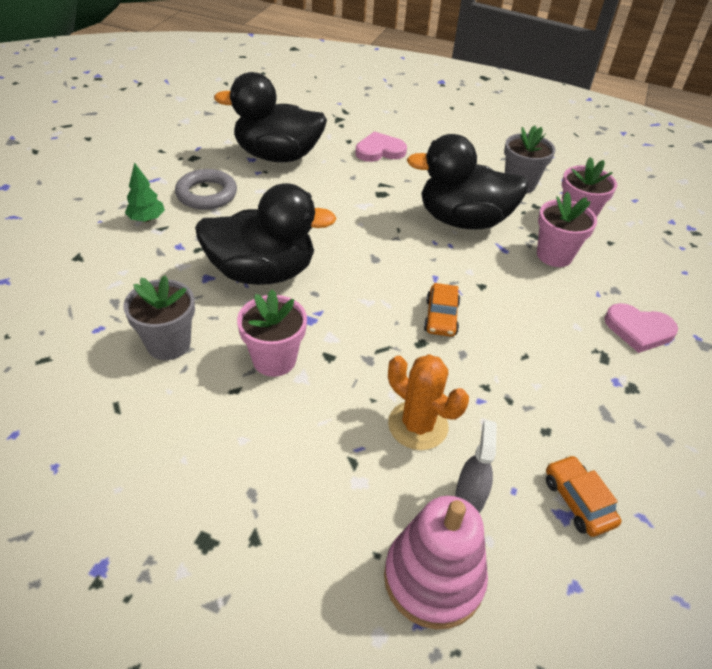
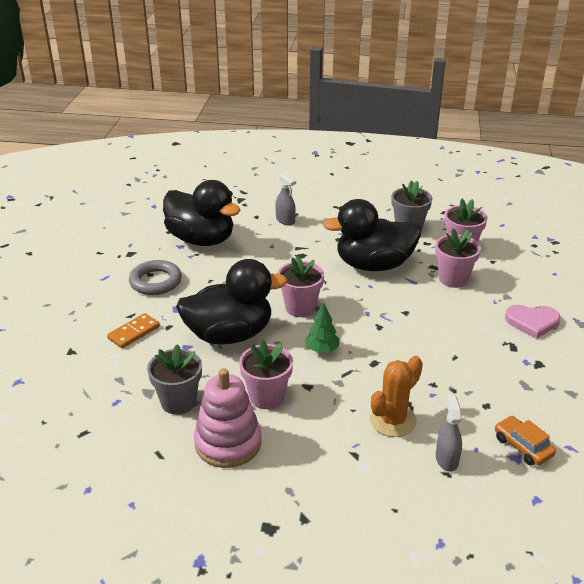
camera: 10 degrees left, 10 degrees down
green tree [125,162,165,222] -> green tree moved to [305,303,340,353]
black duck [214,72,327,162] -> black duck turned 135 degrees counterclockwise [163,180,241,246]
pink heart [355,132,407,162] -> grey spray bottle [275,173,296,225]
pink stacking toy [384,496,488,630] -> pink stacking toy moved to [194,368,261,468]
orange cactus [388,354,469,450] -> orange cactus turned 75 degrees counterclockwise [370,356,423,437]
orange car [424,283,460,337] -> none
none -> orange domino [107,313,160,348]
none -> pink flower pot [278,256,324,317]

